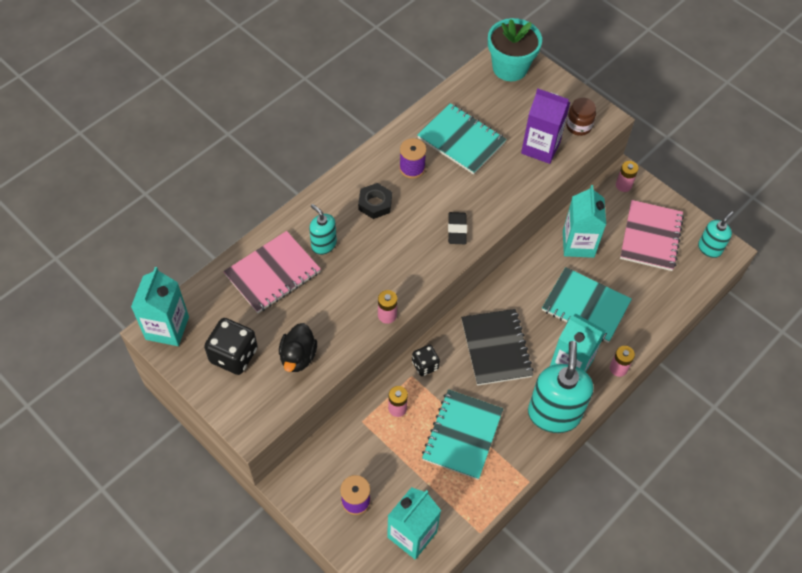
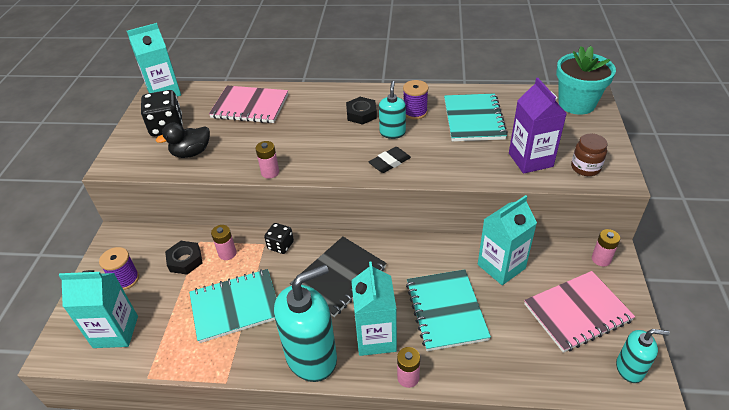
camera: 55 degrees right, 15 degrees down
turquoise soap dispenser [309,204,337,255] -> turquoise soap dispenser moved to [379,81,406,139]
none -> black nut [165,241,203,275]

